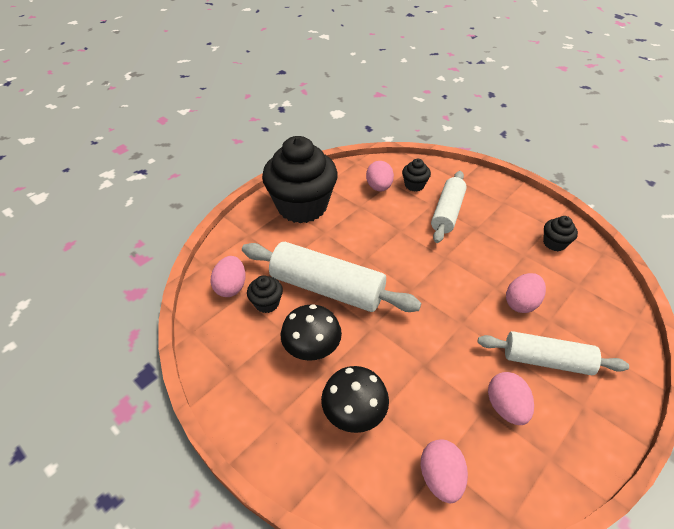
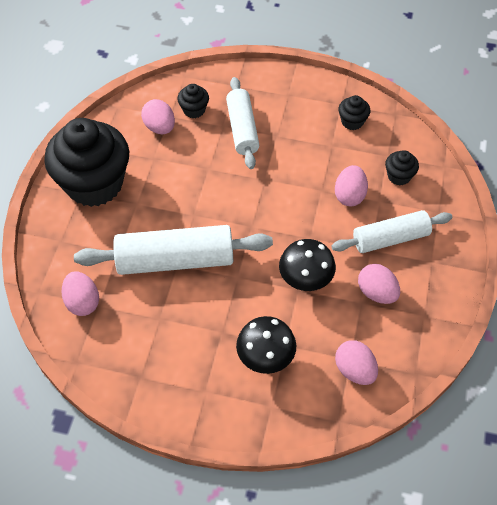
camera: 30 degrees left, 10 degrees up
black cupcake [247,275,283,313] -> black cupcake moved to [385,150,419,185]
black mushroom [281,304,342,361] -> black mushroom moved to [279,239,336,291]

